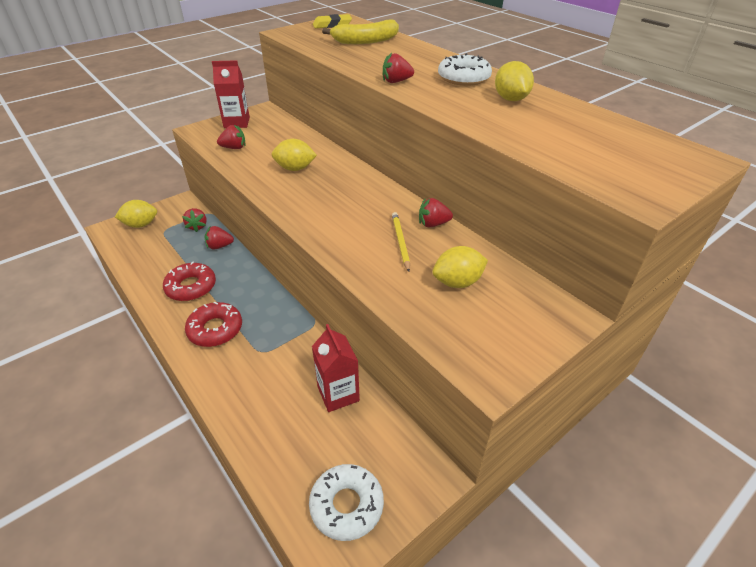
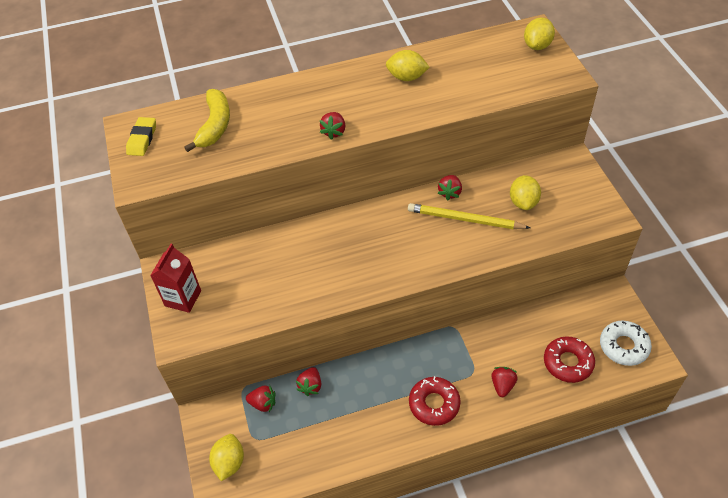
camera: 65 degrees left, 10 degrees up
red donut [163,261,216,301] -> red donut moved to [544,336,595,383]
red strawberry [217,125,246,149] -> red strawberry moved to [491,367,518,397]
yellow lemon [271,139,317,171] -> yellow lemon moved to [524,17,555,50]
red carton [312,324,360,412] -> none
yellow pencil [392,212,410,272] -> yellow pencil [408,203,530,229], size x1.60
white donut [438,53,492,86] -> none

